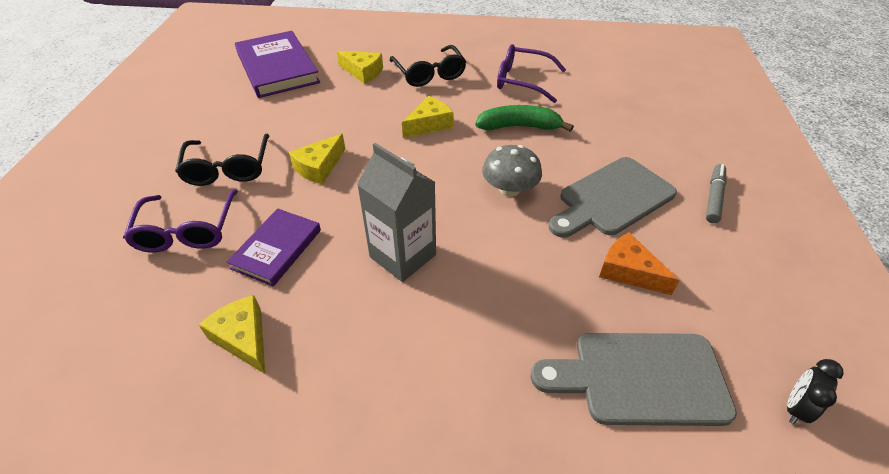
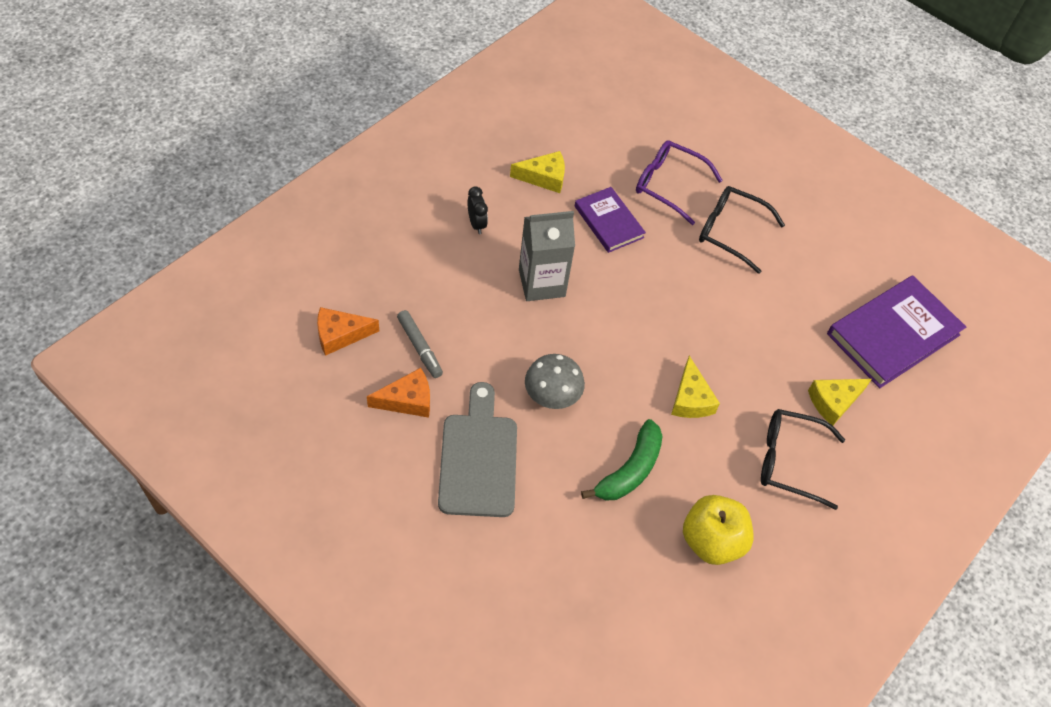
camera: 120 degrees right, 10 degrees up
purple book [235,31,320,98] -> purple book turned 45 degrees counterclockwise [827,275,966,388]
yellow cheese [289,134,345,185] -> none
purple glasses [497,44,566,103] -> yellow apple [683,495,754,565]
grey cutting board [530,333,737,426] -> orange cheese [317,307,379,356]
grey marker [706,164,726,223] -> grey marker moved to [397,310,443,378]
black clock [787,359,844,424] -> black clock moved to [467,186,488,234]

